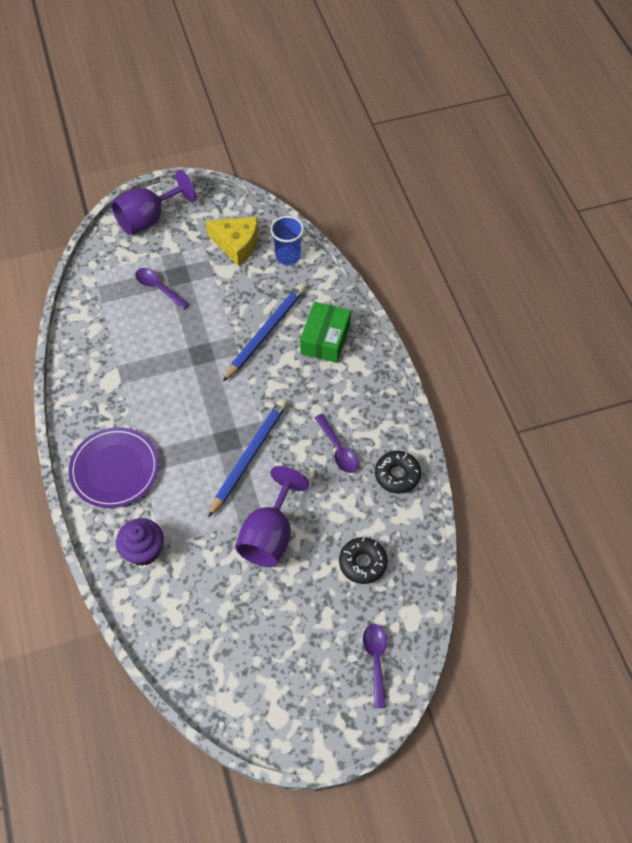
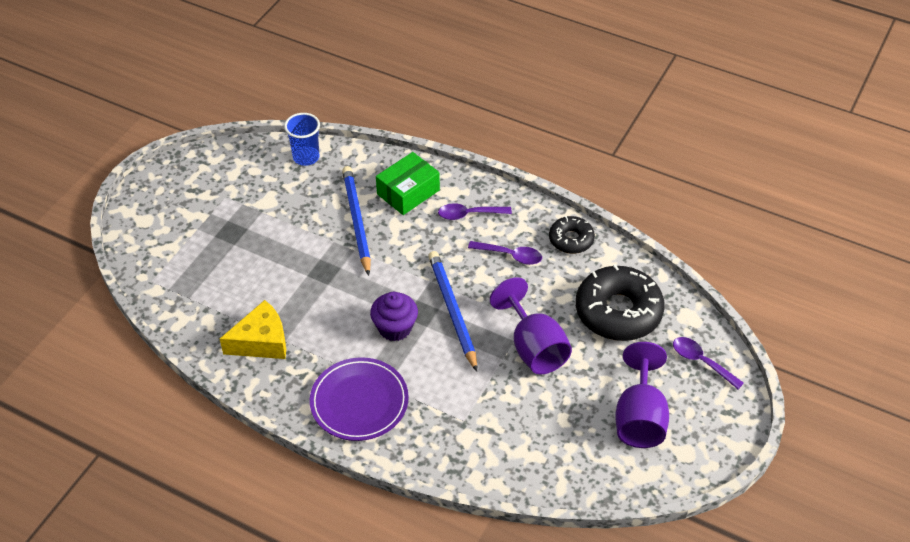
camera: 45 degrees left, 10 degrees down
purple goblet [111,170,196,235] -> purple goblet moved to [615,342,669,448]
purple cupcake [116,518,164,566] -> purple cupcake moved to [370,292,418,341]
purple spoon [135,268,189,310] -> purple spoon moved to [438,203,512,220]
yellow cheese [206,217,258,266] -> yellow cheese moved to [220,300,286,359]
green box [300,302,351,363] -> green box turned 75 degrees clockwise [376,152,440,215]
black donut [339,537,388,584] -> black donut [576,264,665,341], size x1.84

